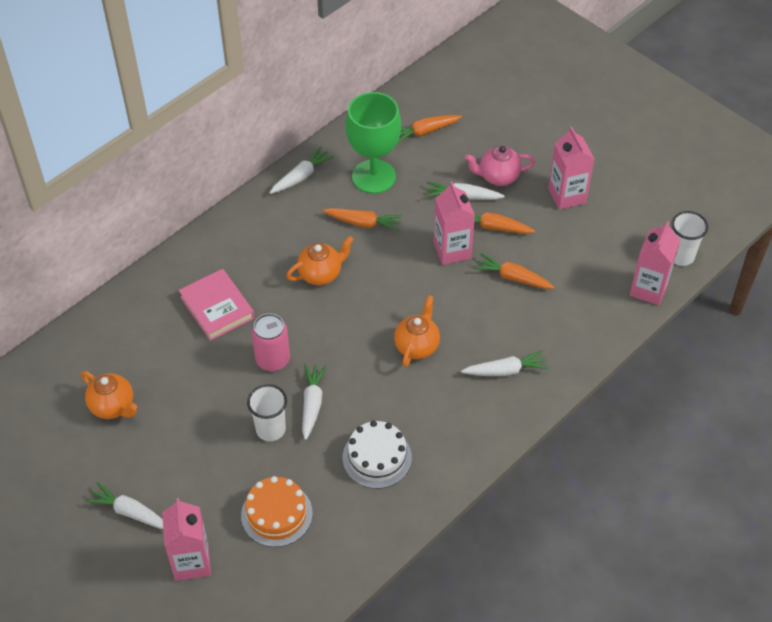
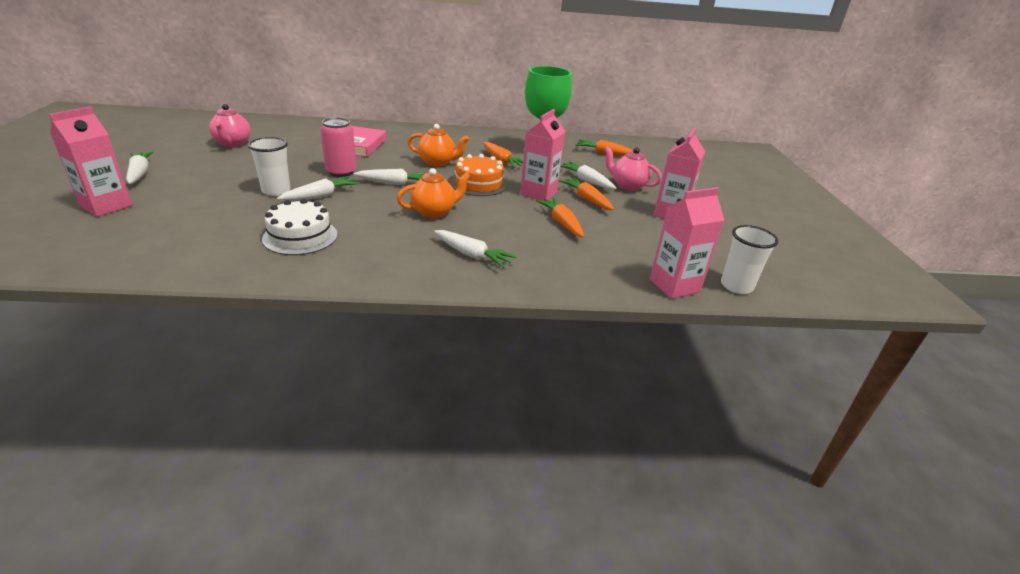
camera: 40 degrees right, 20 degrees down
orange teapot [81,371,137,419] -> pink teapot [209,104,251,147]
orange cake [241,476,313,547] -> orange cake moved to [451,154,507,196]
white carrot [269,146,334,194] -> white carrot moved to [354,169,425,185]

